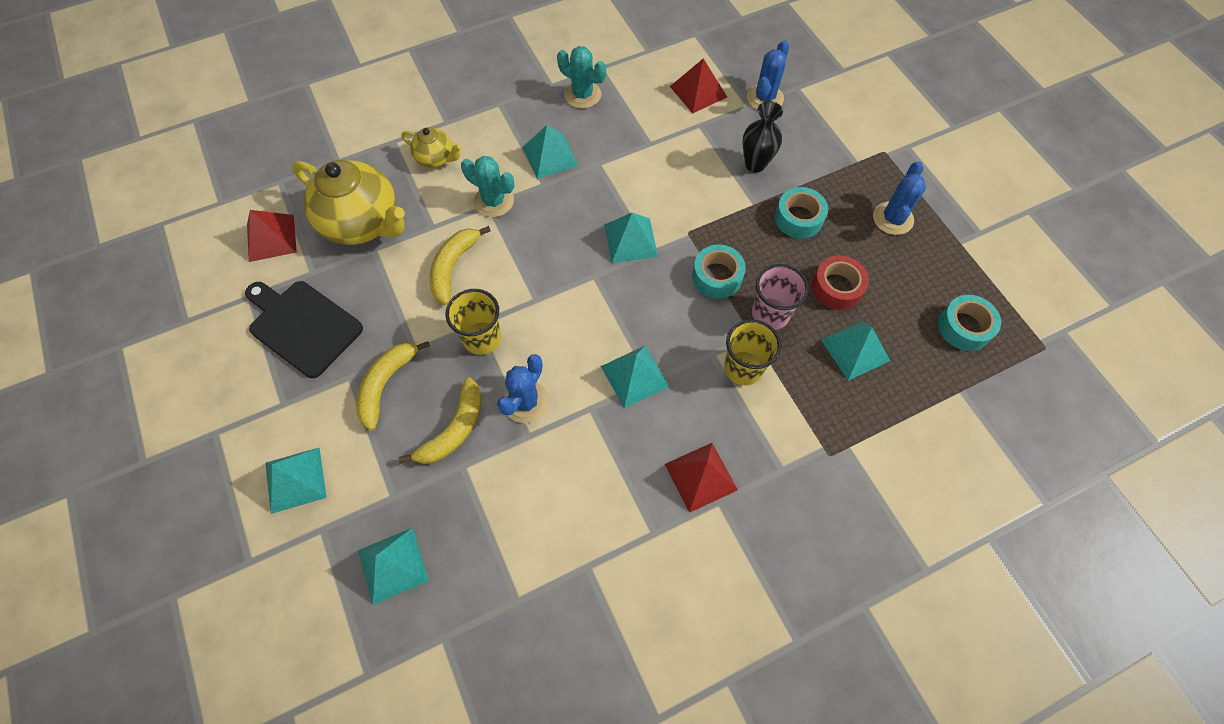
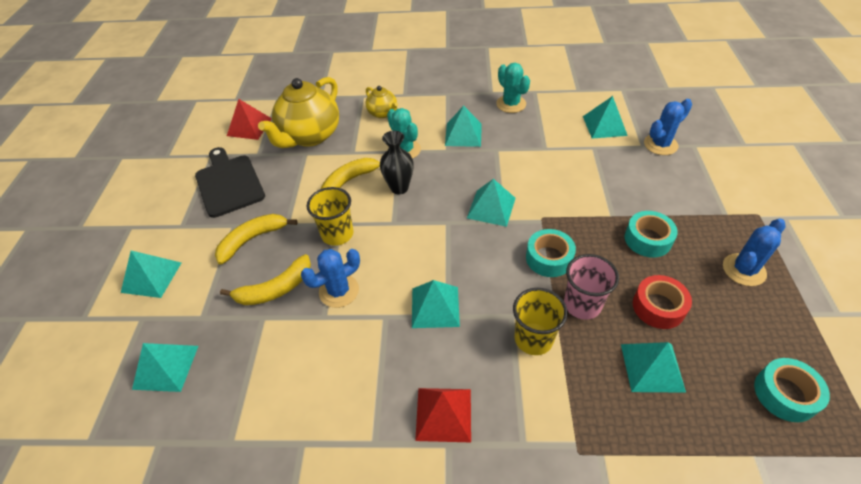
camera: 30 degrees right, 15 degrees down
yellow teapot [292,160,405,245] -> yellow teapot turned 60 degrees clockwise [258,77,339,148]
red pyramid [670,58,727,113] -> turquoise pyramid [583,96,628,139]
black vase [742,101,783,173] -> black vase moved to [380,131,414,194]

